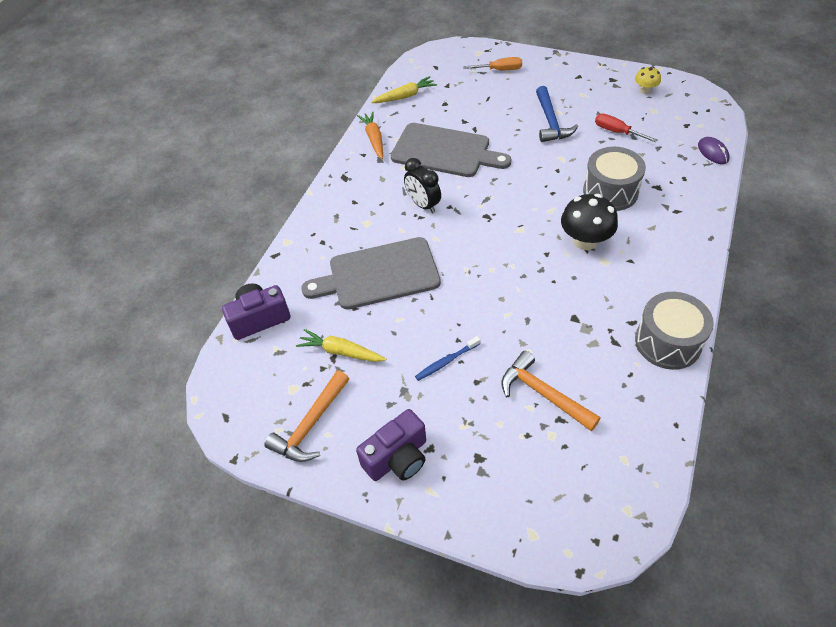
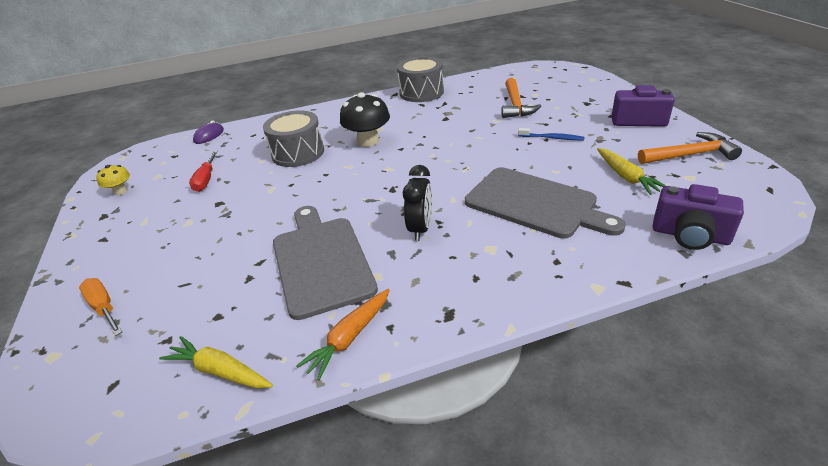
camera: 130 degrees left, 15 degrees down
blue hammer [536,86,578,142] -> none

